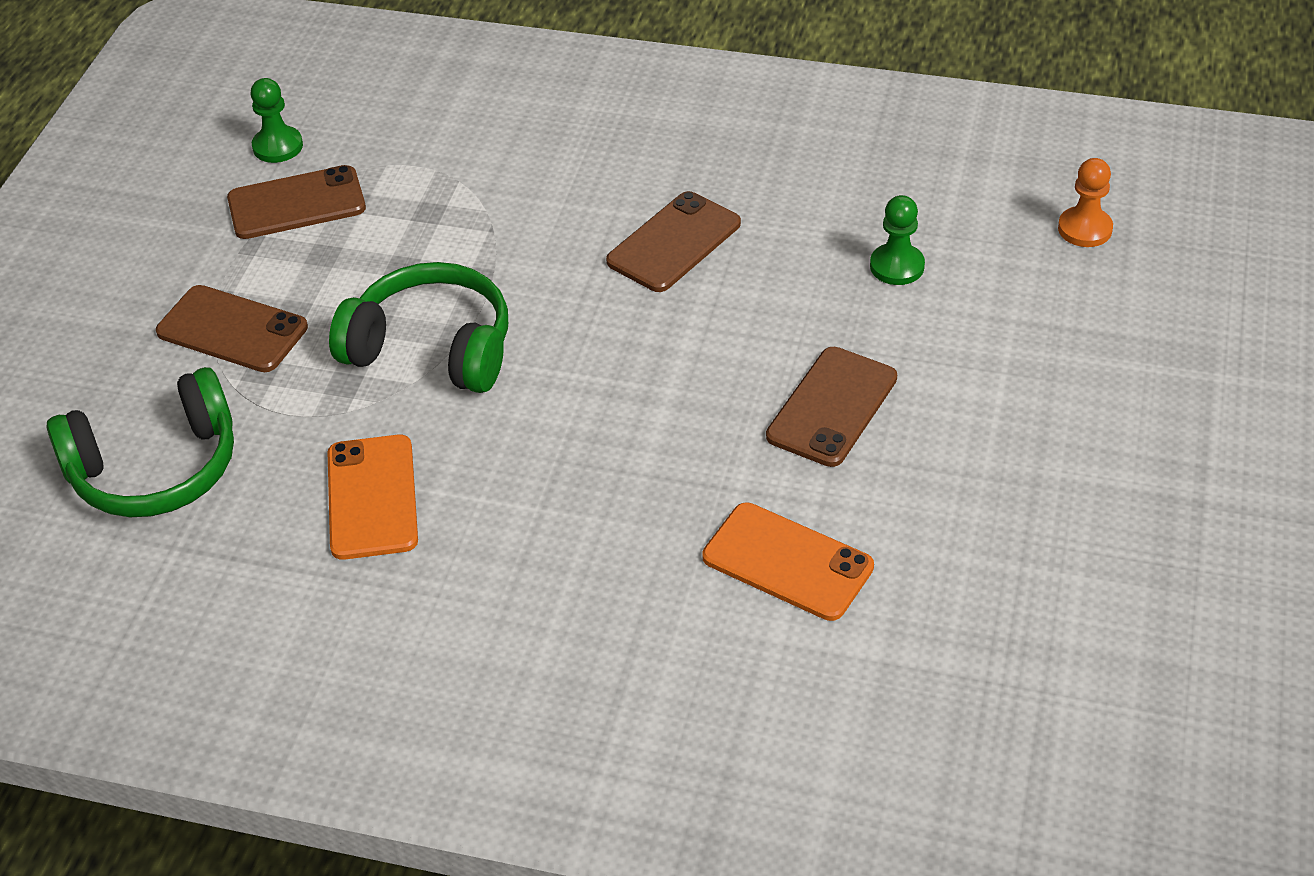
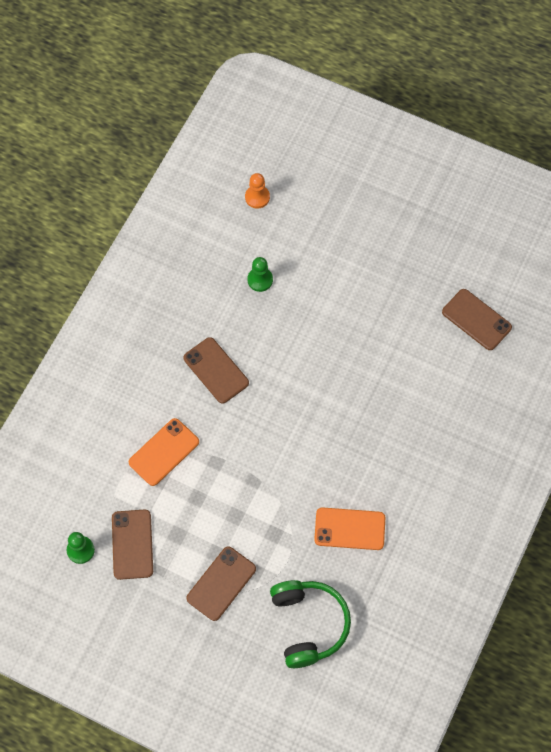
camera: 80 degrees left, 20 degrees up
green headphones [329,262,508,393] -> none
orange phone [702,502,874,621] -> orange phone moved to [129,418,199,486]
brown phone [766,347,897,467] -> brown phone moved to [442,289,512,350]

